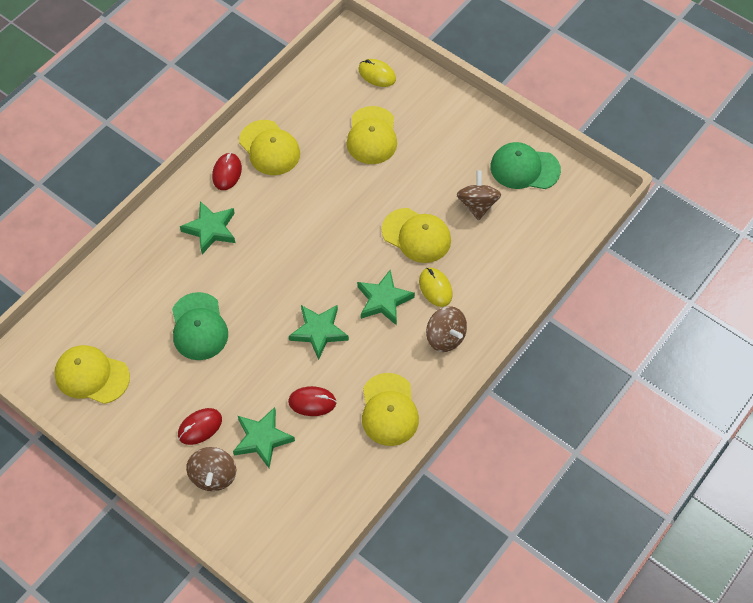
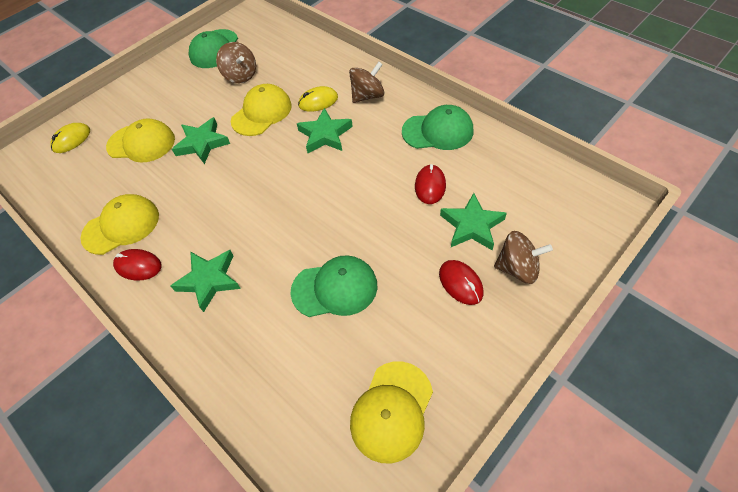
camera: 80 degrees left, 5 degrees down
green star [289,305,349,360] -> green star moved to [172,117,230,164]
yellow cap [362,373,419,446] -> green cap [402,105,473,150]
brown spinning top [457,170,501,220] -> brown spinning top turned 135 degrees counterclockwise [216,42,256,83]

